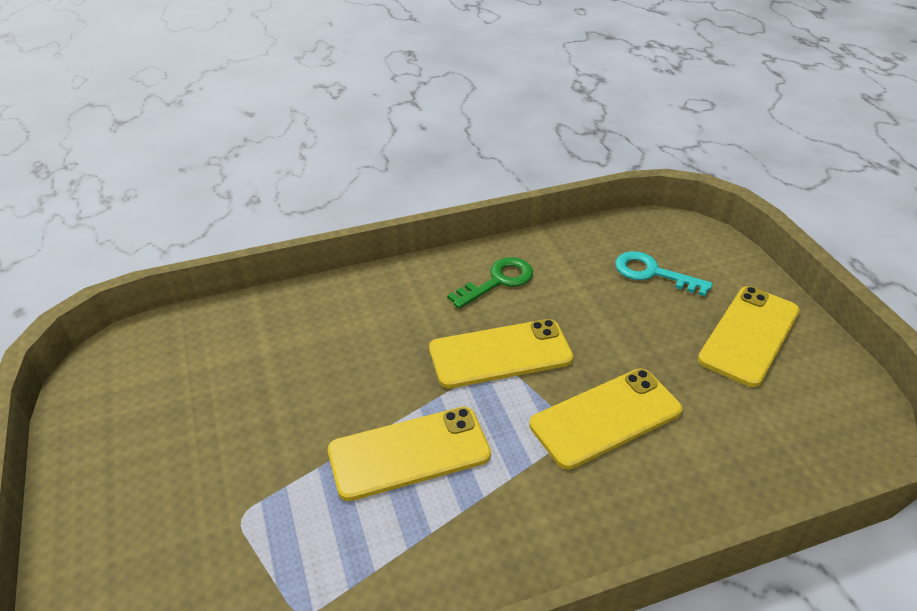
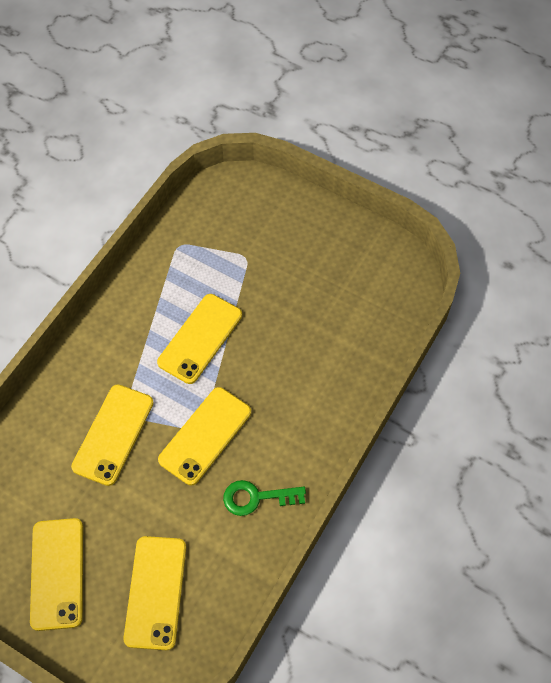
camera: 140 degrees right, 20 degrees up
green key [447,257,533,309] -> green key turned 75 degrees clockwise [223,480,306,516]
turquoise key [615,251,713,296] -> yellow phone [124,536,186,650]

